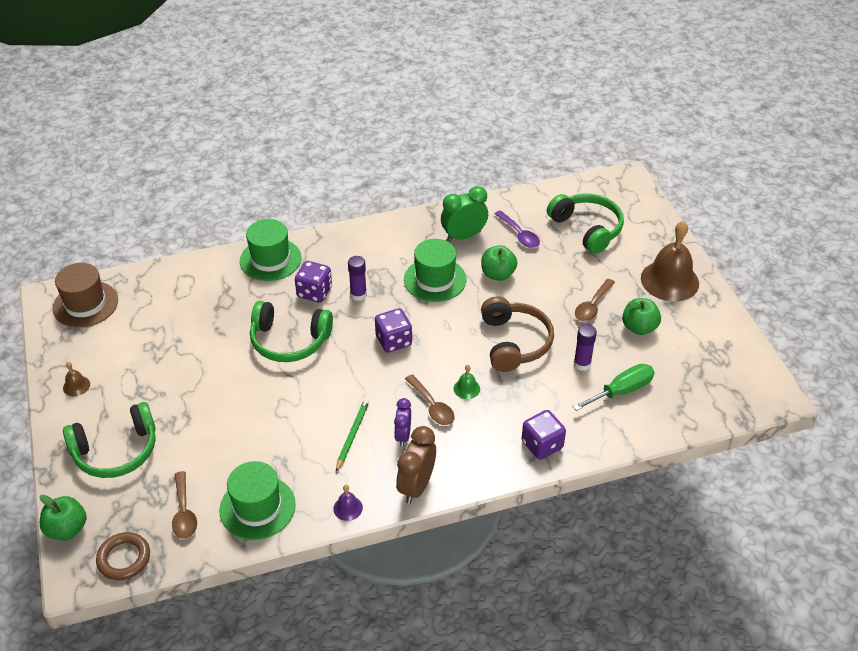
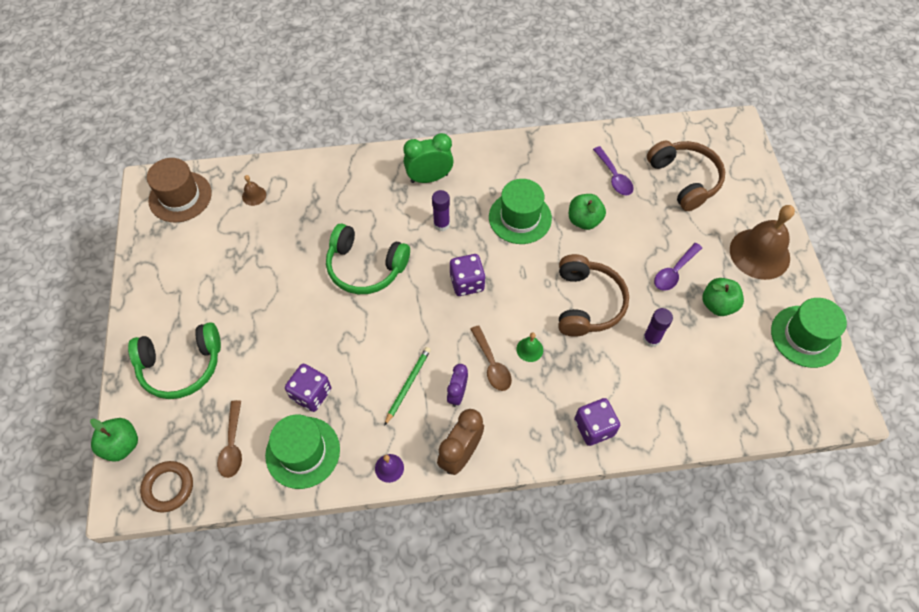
camera: 10 degrees right, 15 degrees up
brown bell [63,362,90,396] -> brown bell moved to [242,175,266,206]
green hat [240,219,302,281] -> green hat moved to [771,298,847,368]
purple dice [295,261,332,303] -> purple dice moved to [285,364,331,412]
green clock [441,186,488,242] -> green clock moved to [403,133,454,183]
green headphones [547,193,624,254] -> brown headphones [647,141,725,211]
green screwdriver [572,364,655,411] -> none
brown spoon [575,279,615,321] -> purple spoon [654,243,702,291]

